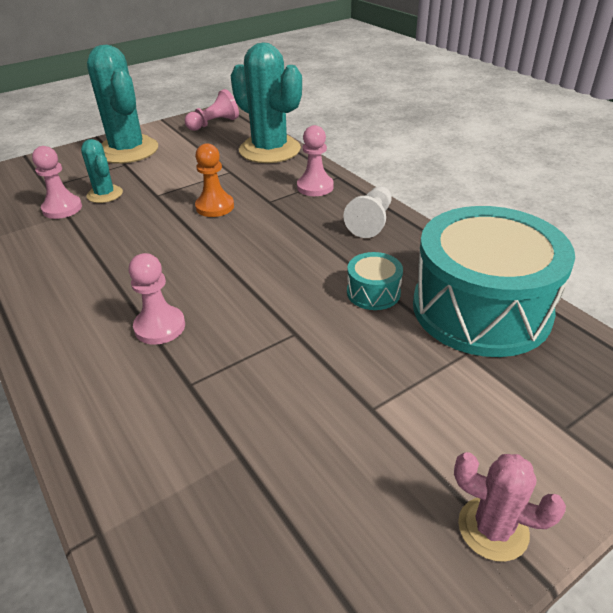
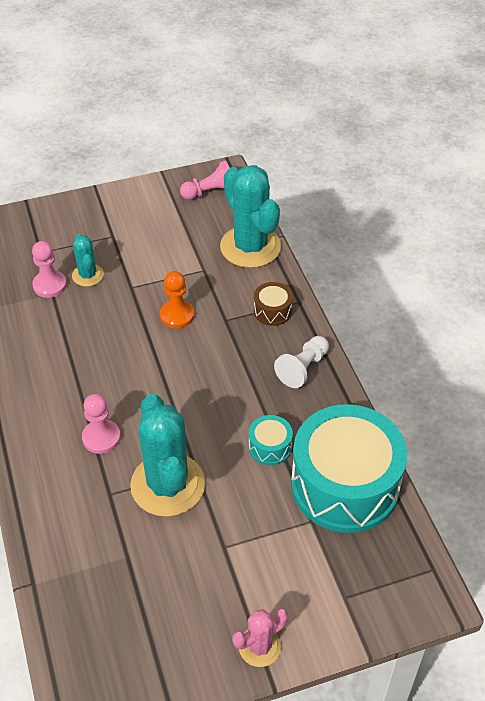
camera: 15 degrees right, 10 degrees up
turquoise cactus [87,45,158,164] -> turquoise cactus moved to [130,394,205,517]
pink pawn [297,125,334,196] -> brown drum [254,282,293,326]
pink cactus [454,452,566,562] -> pink cactus turned 75 degrees counterclockwise [233,608,288,667]

